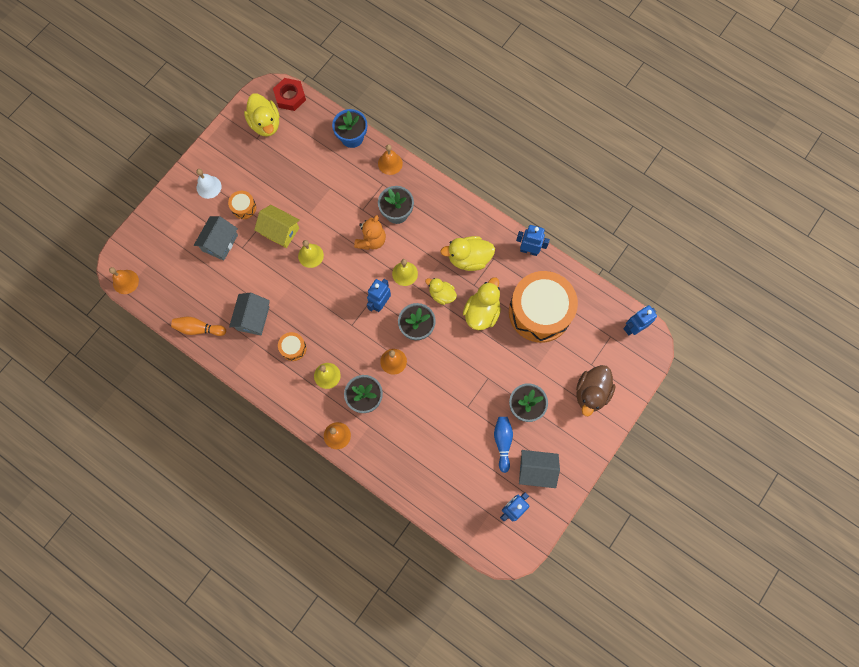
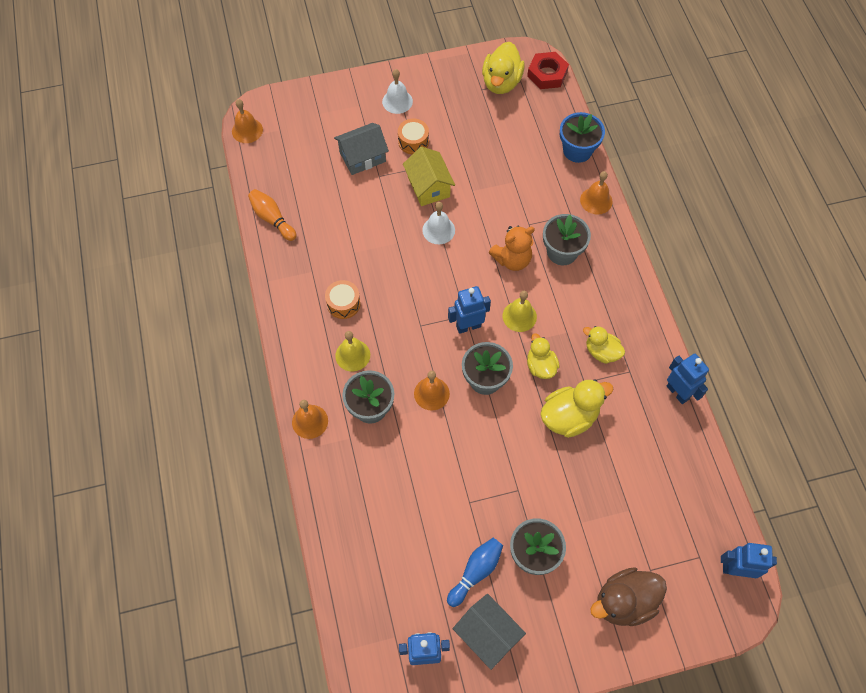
camera: 40 degrees right, 10 degrees down
grey house [229,293,270,335] -> none
yellow bell [298,240,324,268] -> white bell [422,202,455,244]
yellow duck [440,236,495,271] -> yellow duck [583,326,625,364], size x0.64
orange drum [509,271,578,343] -> none

